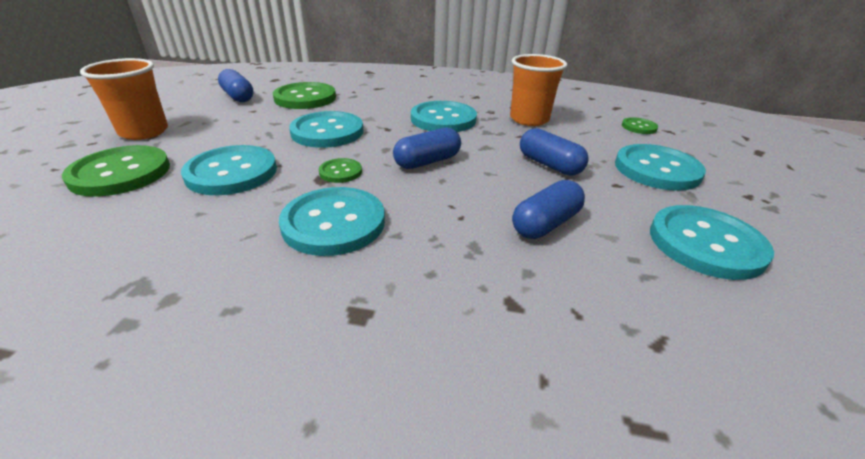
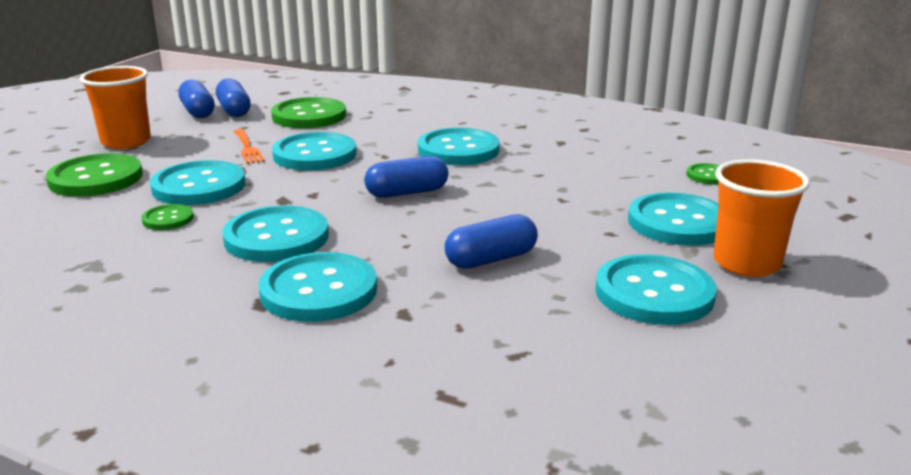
camera: 15 degrees right, 10 degrees down
green button [319,158,362,183] -> green button moved to [142,204,194,230]
orange cup [510,54,567,126] -> orange cup moved to [713,159,810,277]
blue capsule [520,128,589,176] -> blue capsule moved to [178,80,215,118]
none -> orange fork [234,129,265,164]
none -> turquoise button [258,252,377,322]

